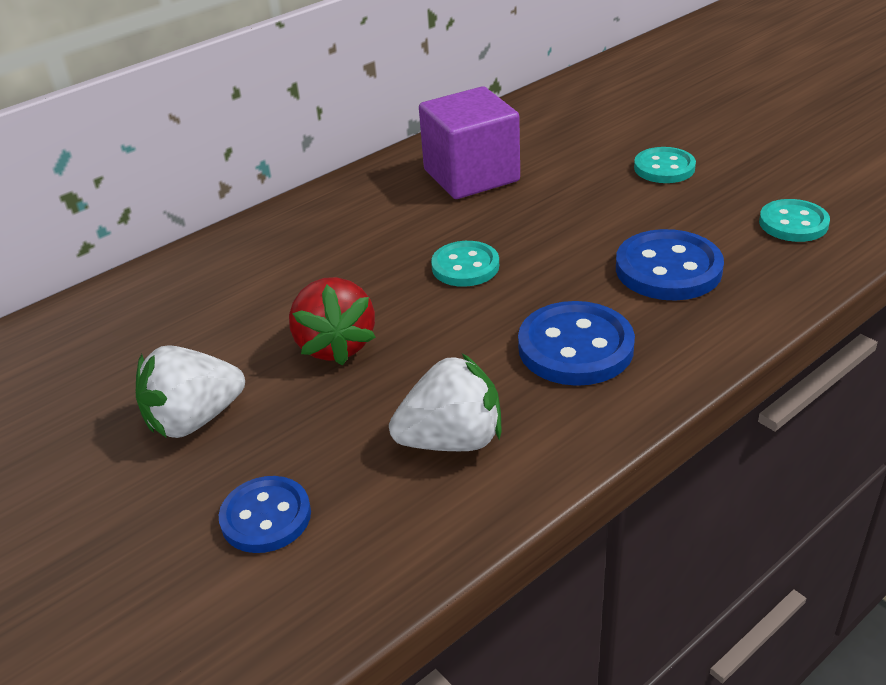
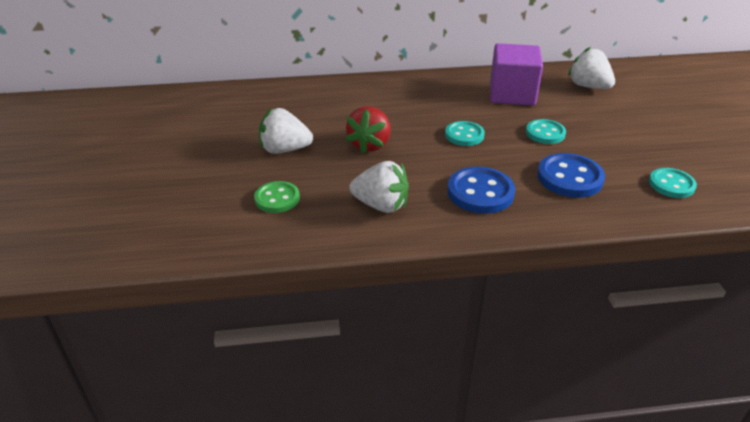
camera: 30 degrees right, 0 degrees up
blue button [219,476,311,553] -> green button [254,181,300,213]
turquoise button [634,147,696,183] -> turquoise button moved to [526,119,566,144]
none -> white strawberry [568,47,615,89]

